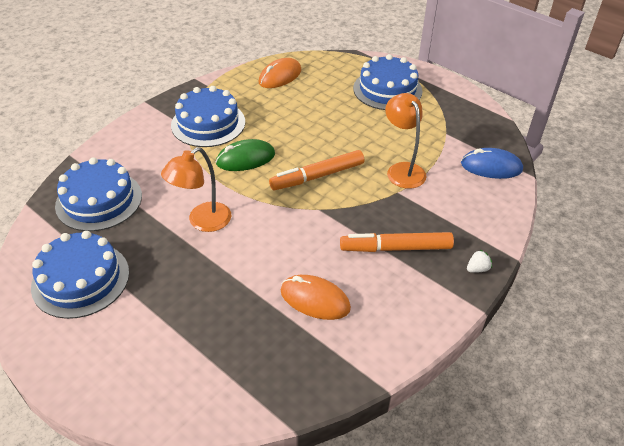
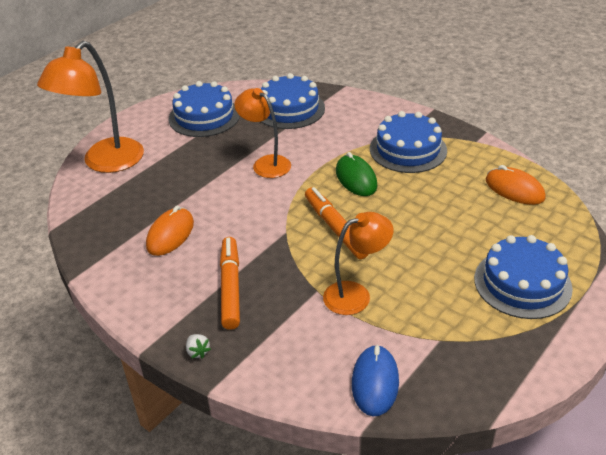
camera: 90 degrees right, 5 degrees down
none -> orange lamp [37,41,144,173]

